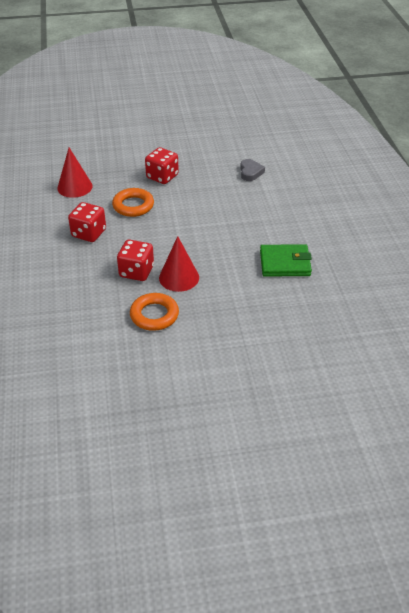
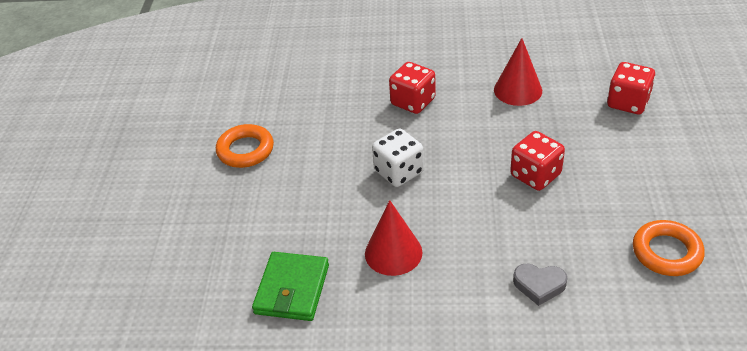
camera: 105 degrees right, 0 degrees up
orange ring [112,188,154,217] -> orange ring moved to [633,220,705,276]
red dice [117,240,154,281] -> red dice moved to [607,62,655,114]
red cone [159,236,199,292] -> red cone moved to [365,200,422,276]
none -> white dice [372,128,424,187]

